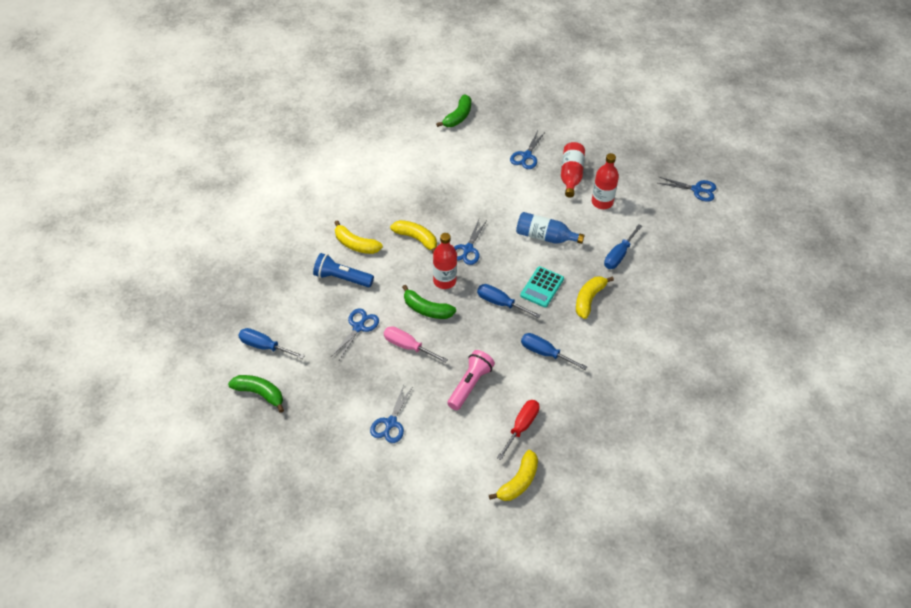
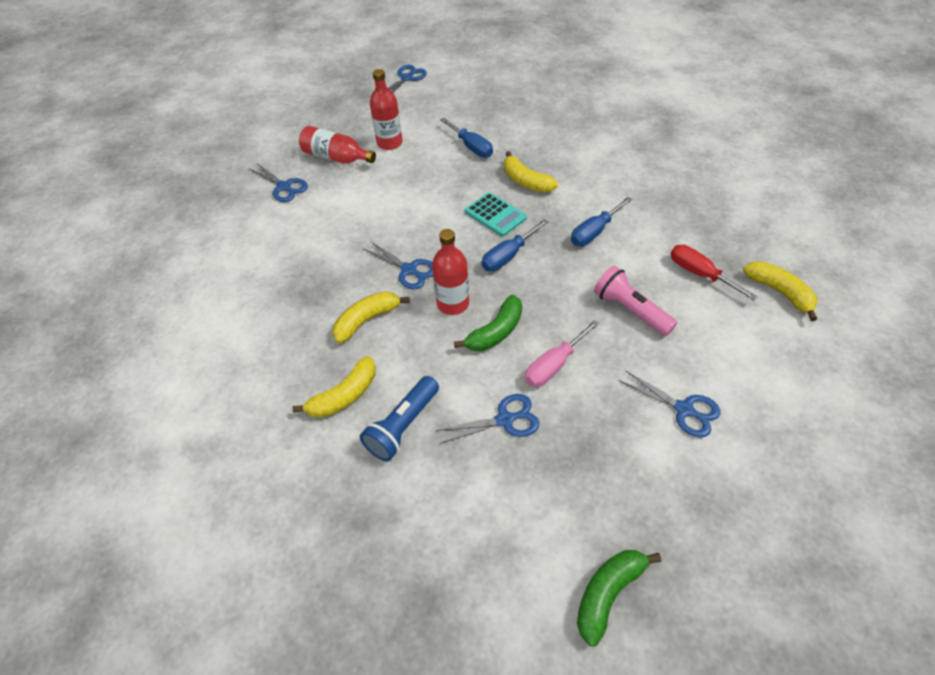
camera: 70 degrees left, 0 degrees up
blue screwdriver [238,328,305,359] -> none
blue scissors [332,308,379,360] -> blue scissors turned 120 degrees clockwise [436,394,539,443]
green banana [436,94,471,127] -> none
blue bottle [516,212,585,244] -> none

